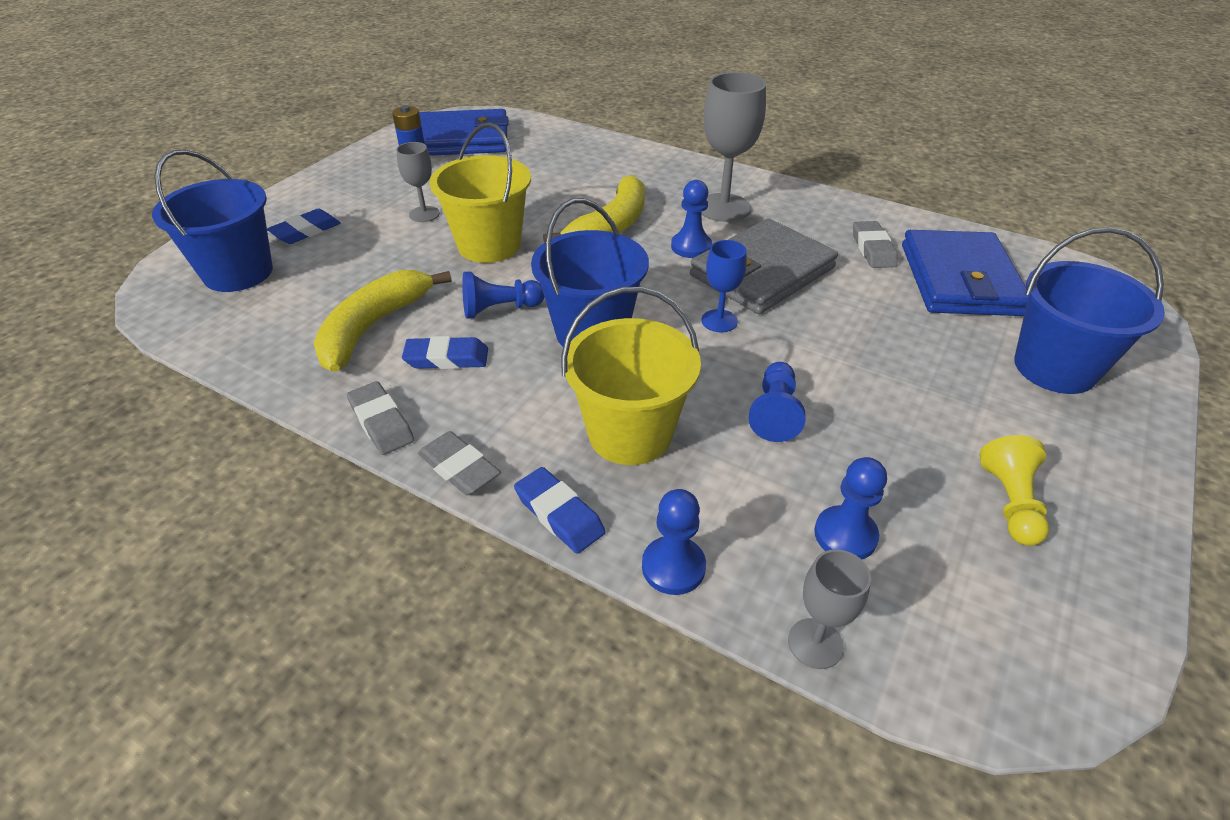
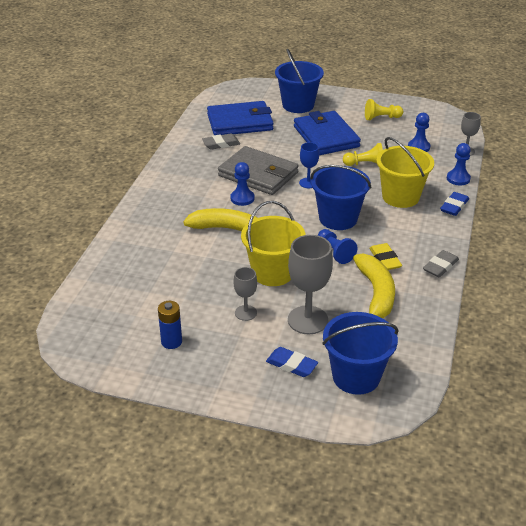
camera: 105 degrees left, 5 degrees down
yellow banana [314,270,452,372] -> yellow banana turned 105 degrees counterclockwise [353,253,395,318]
blue eraser [402,336,488,369] -> yellow eraser [369,243,402,270]
grey eraser [418,431,501,496] -> none
blue wallet [419,109,508,156] -> blue wallet moved to [294,111,361,155]
grey goblet [701,72,766,222] -> grey goblet moved to [288,235,333,334]
blue pawn [749,362,806,442] -> yellow pawn [343,143,383,166]

